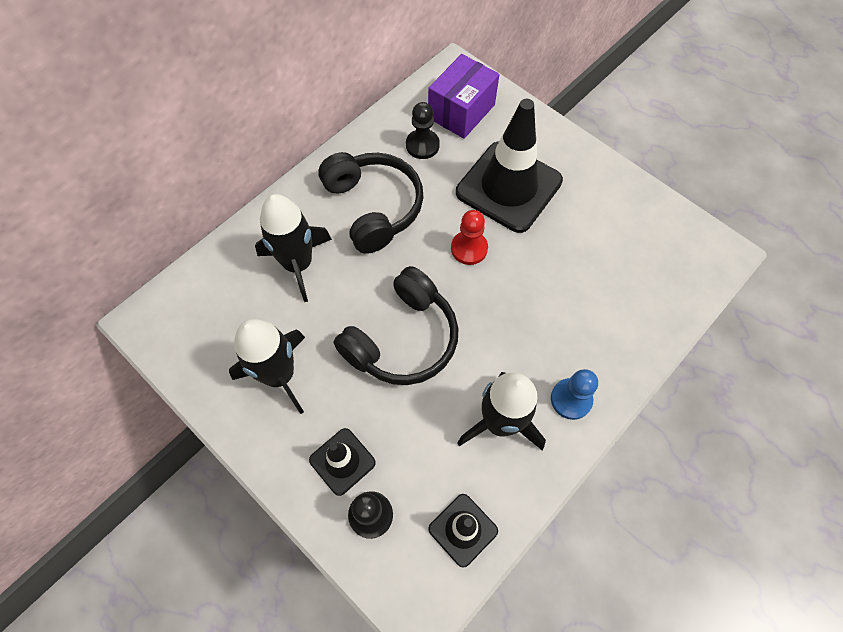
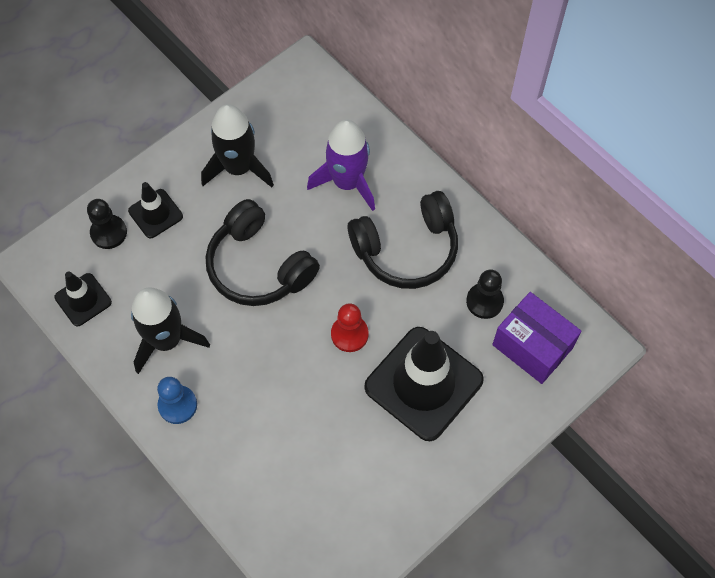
camera: 95 degrees right, 0 degrees up
black rocket [255,194,332,302] -> purple rocket [307,120,375,211]

